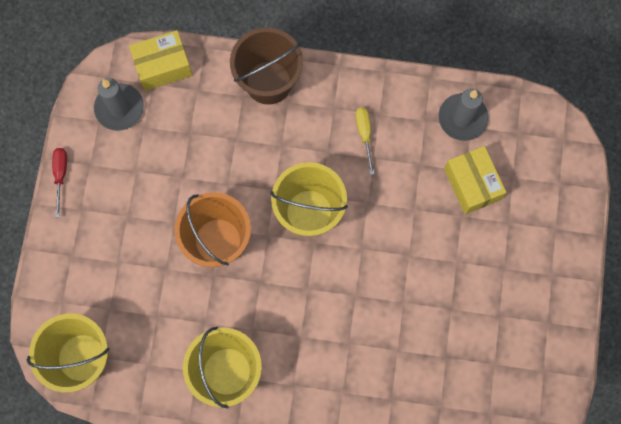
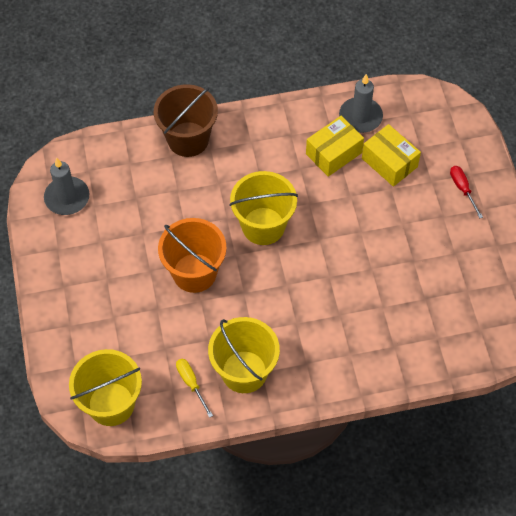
camera: 20 degrees left, 15 degrees down
red screwdriver [52,148,67,217] -> red screwdriver moved to [450,166,483,218]
yellow box [129,30,192,91] -> yellow box moved to [306,116,364,177]
yellow screwdriver [355,107,375,175] -> yellow screwdriver moved to [176,359,213,418]

